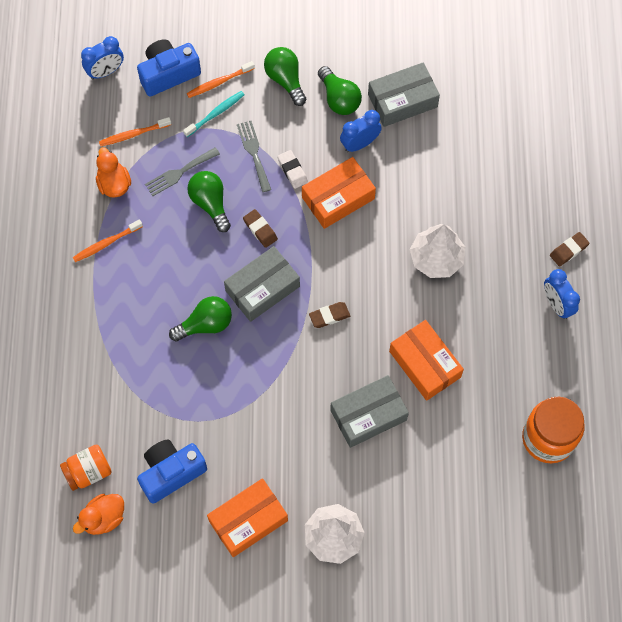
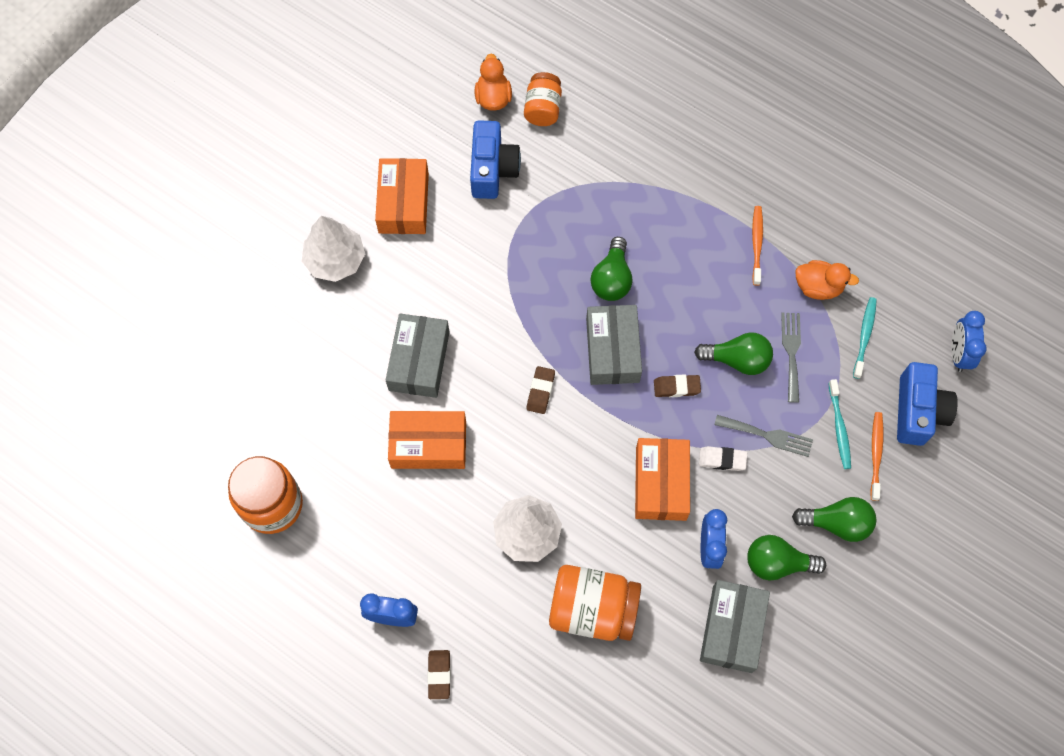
camera: 125 degrees right, 0 degrees up
orange toothbrush [99,117,171,146] -> turquoise toothbrush [853,297,877,379]
none -> orange jar [549,565,641,641]

